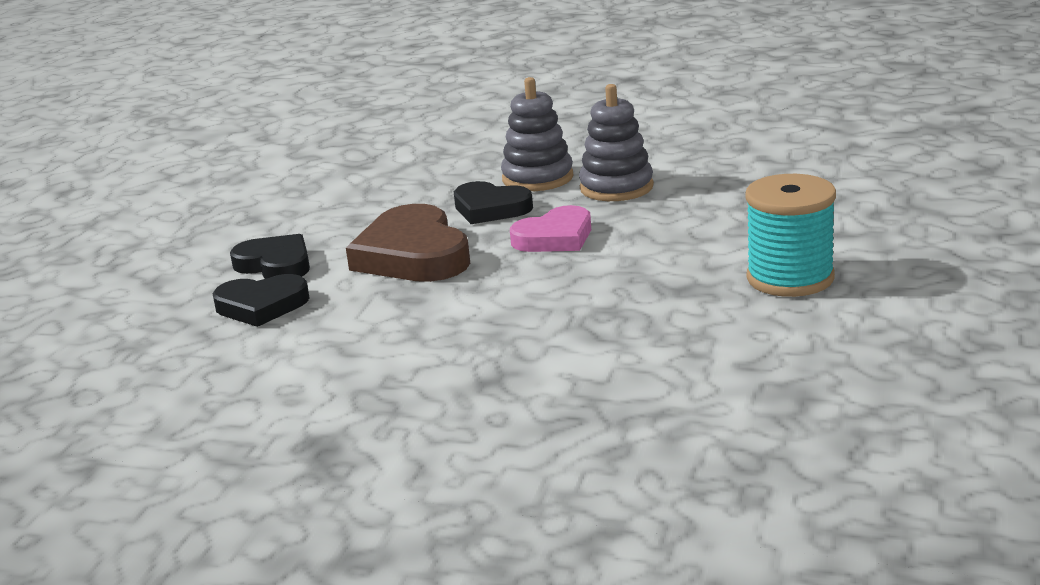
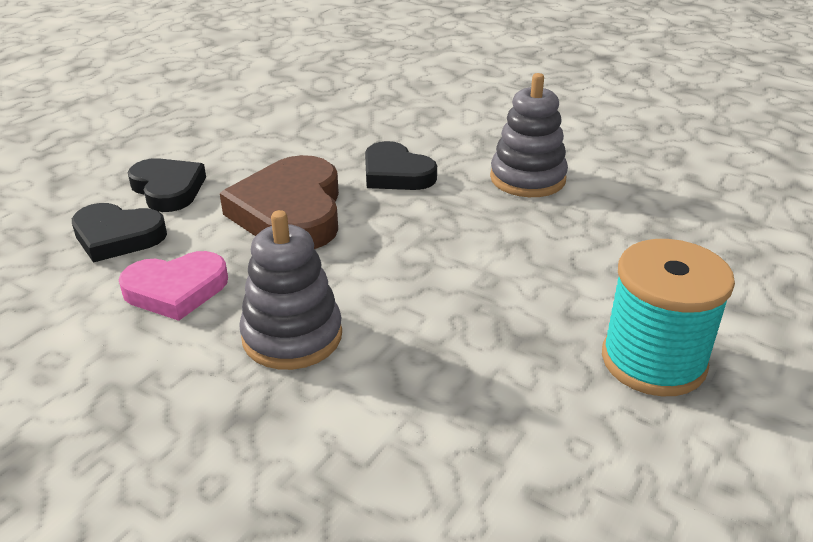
camera: 15 degrees right, 10 degrees up
grey stacking toy [501,77,573,191] -> grey stacking toy moved to [239,210,342,370]
pink heart [510,205,591,252] -> pink heart moved to [119,251,228,321]

